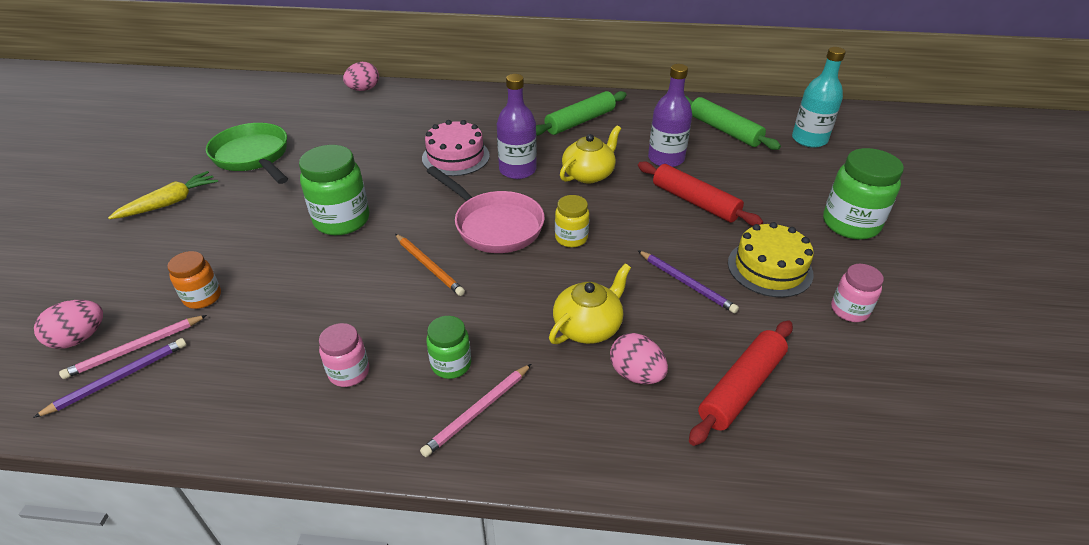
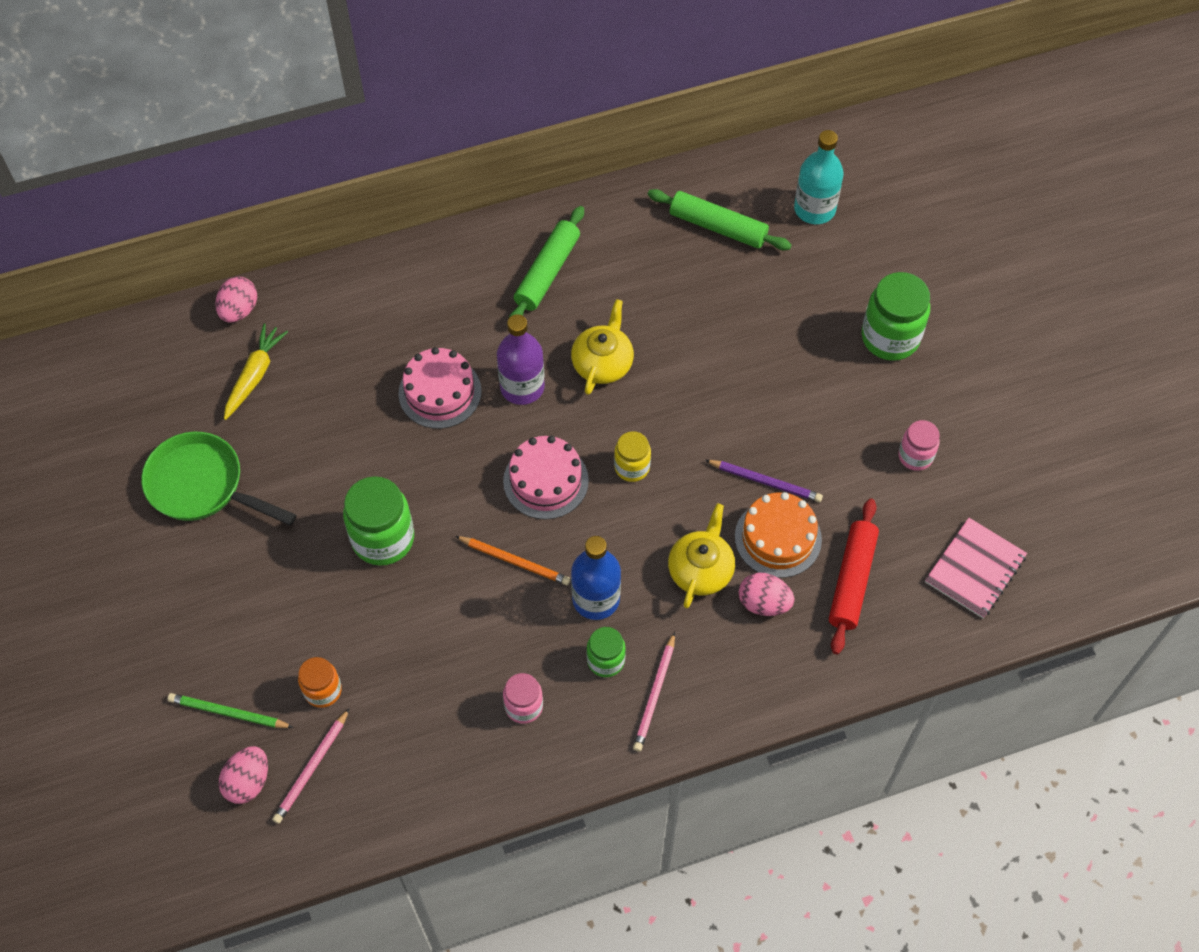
camera: 25 degrees left, 20 degrees up
purple pencil [33,338,187,418] -> none
yellow carrot [108,171,218,219] -> yellow carrot moved to [224,323,288,420]
pink pan [426,166,545,253] -> pink cake [503,436,589,519]
red rolling pin [638,161,763,226] -> none
purple bottle [648,64,692,167] -> none
yellow cake [728,222,814,298] -> none
none -> green pencil [167,693,294,728]
none -> blue bottle [571,536,621,620]
none -> orange cake [735,492,822,578]
none -> pink notebook [925,518,1027,618]

